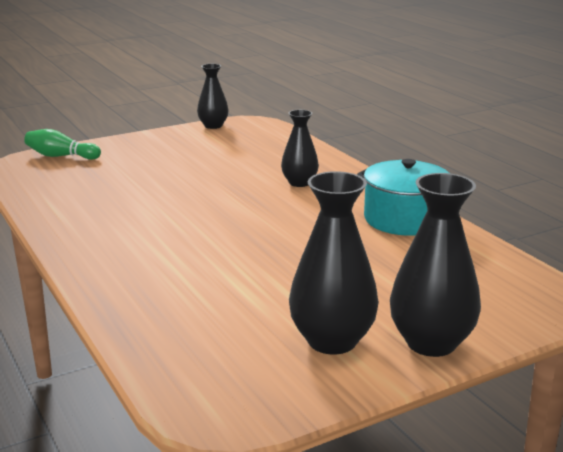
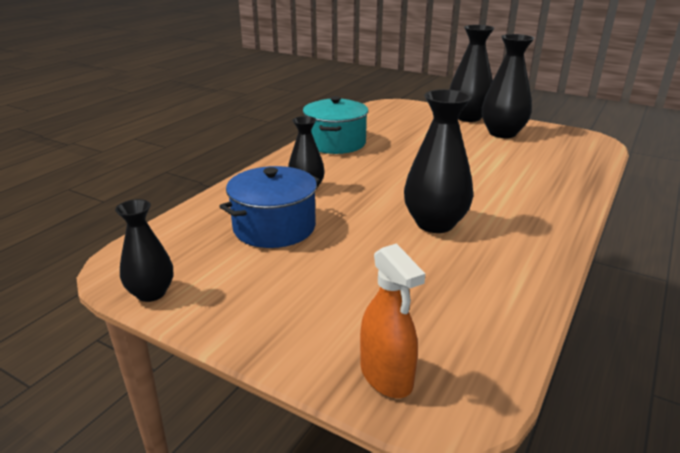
camera: 120 degrees left, 5 degrees up
green bowling pin [24,129,101,160] -> orange spray bottle [360,243,425,398]
none -> blue pot [219,166,320,248]
none -> black vase [404,89,473,233]

